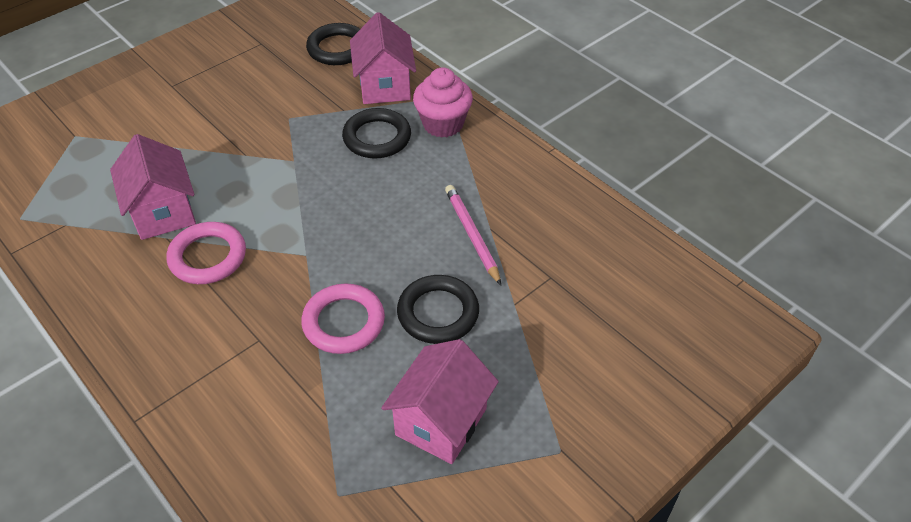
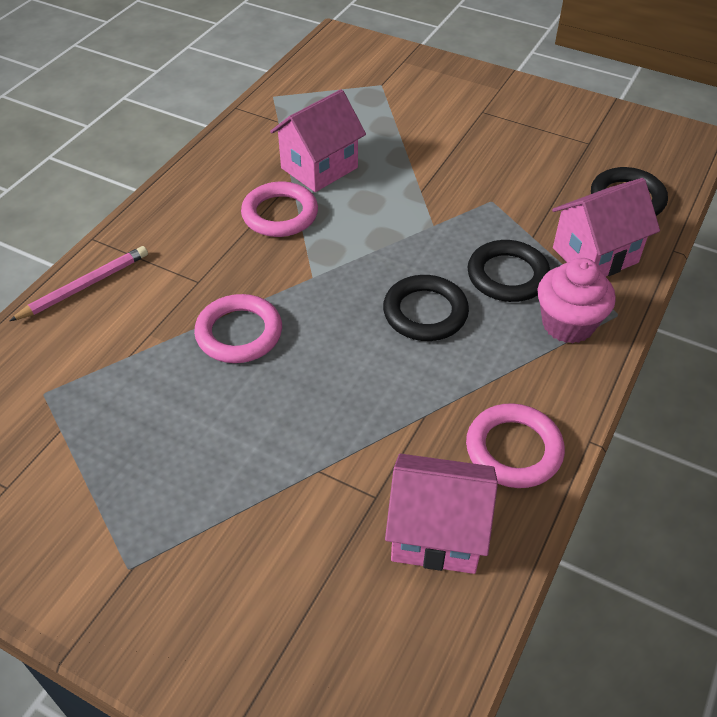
camera: 70 degrees right, 0 degrees up
pink house [381,339,499,464] -> pink house moved to [385,454,498,574]
black ring [397,275,479,344] -> black ring moved to [383,275,469,341]
pink pencil [445,185,501,285] -> pink pencil moved to [9,246,148,321]
none -> pink ring [466,403,565,488]

